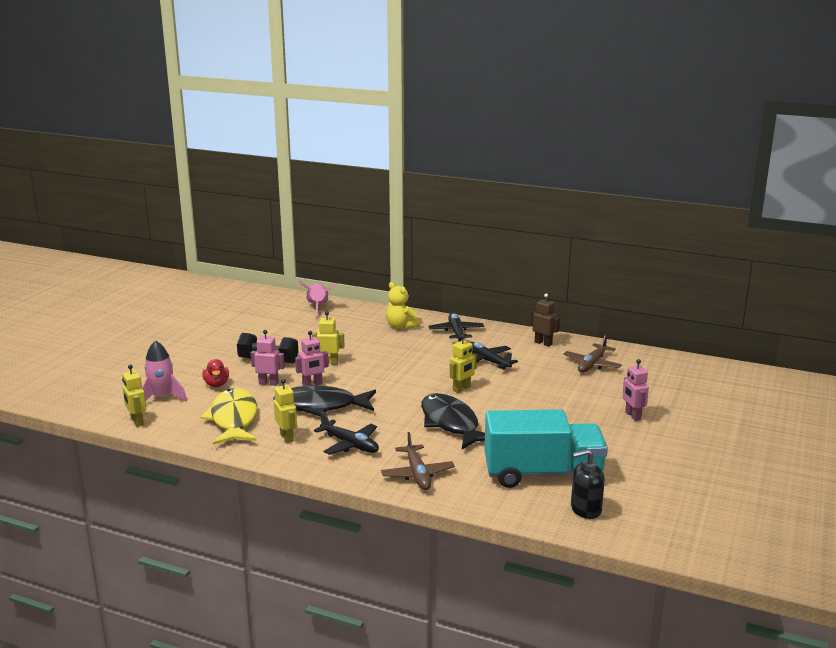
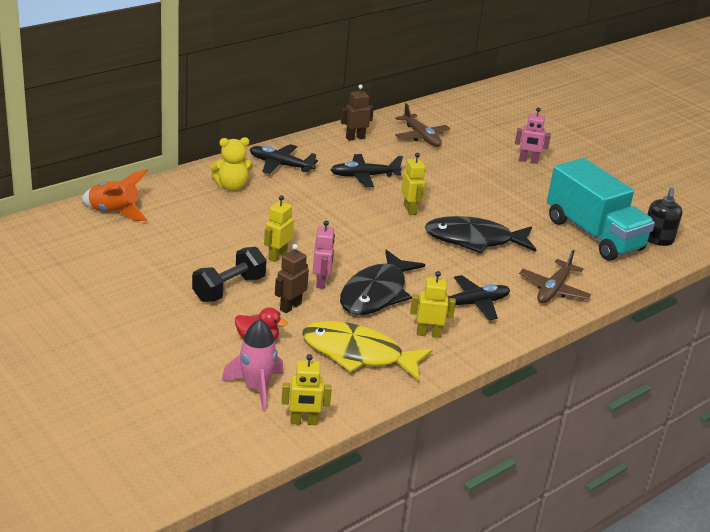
camera: 65 degrees left, 10 degrees up
pink robot [251,330,285,386] -> brown robot [275,244,309,313]
pink rocket [299,280,338,316] -> orange rocket [82,169,148,221]
brown plane [381,432,455,490] -> brown plane turned 105 degrees clockwise [519,250,591,303]
turquoise truck [484,409,608,488] -> turquoise truck turned 120 degrees clockwise [547,158,655,261]

